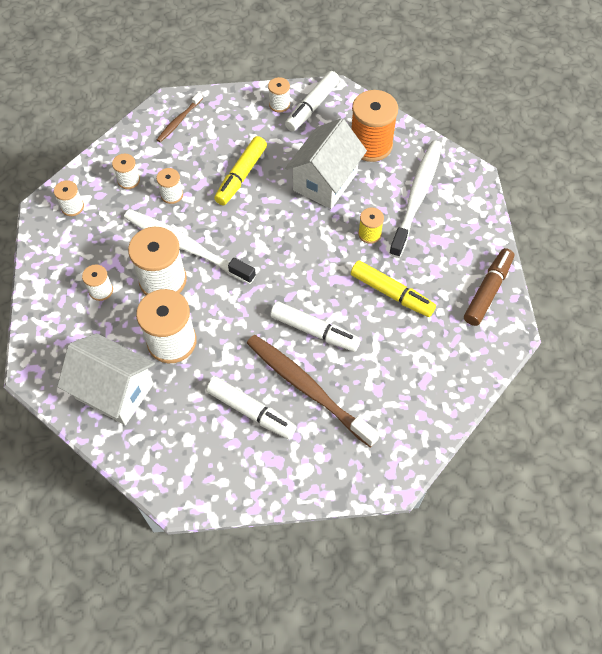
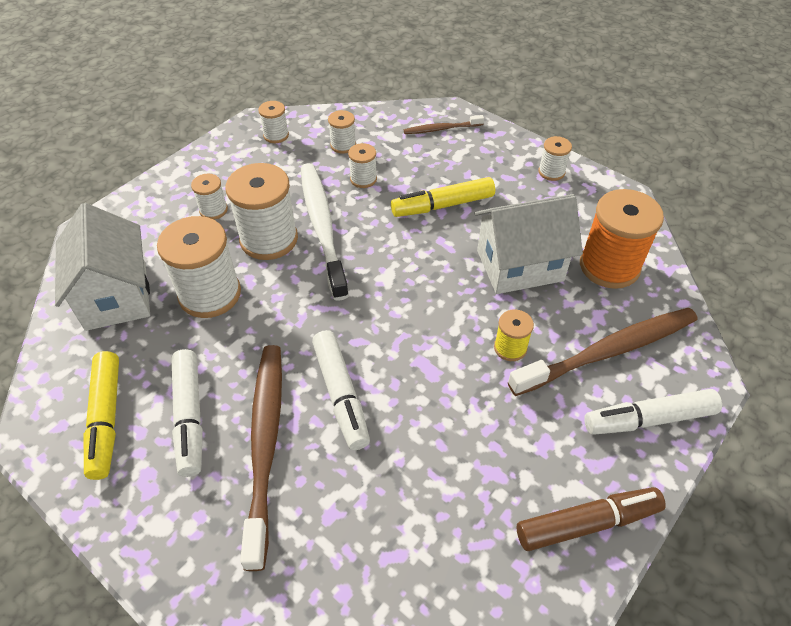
camera: 45 degrees right, 10 degrees down
white marker [285,71,340,131] -> white marker moved to [584,389,722,435]
yellow marker [351,260,436,317] -> yellow marker moved to [84,351,119,480]
white toothbrush [389,140,442,258] -> brown toothbrush [508,308,698,396]

